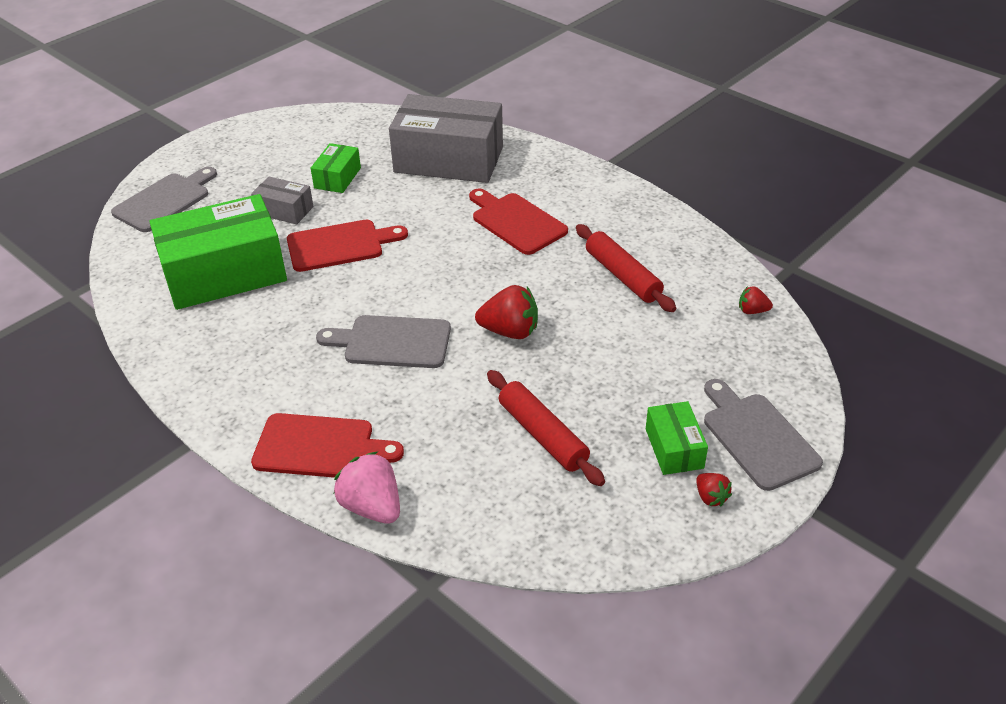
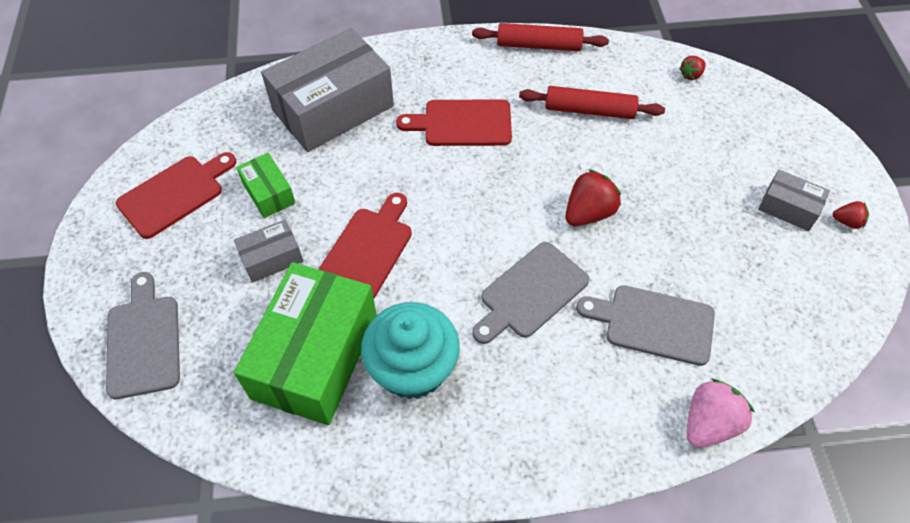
camera: 50 degrees left, 15 degrees up
red cutting board [251,413,404,478] -> red cutting board moved to [116,152,236,239]
pink strawberry [334,452,400,524] -> pink strawberry turned 135 degrees clockwise [687,379,755,448]
red rolling pin [487,370,605,486] -> red rolling pin moved to [472,23,609,51]
green box [646,401,708,475] -> grey box [758,170,830,231]
grey cutting board [704,379,823,491] -> grey cutting board moved to [576,285,715,366]
none -> turquoise cupcake [361,302,460,399]

